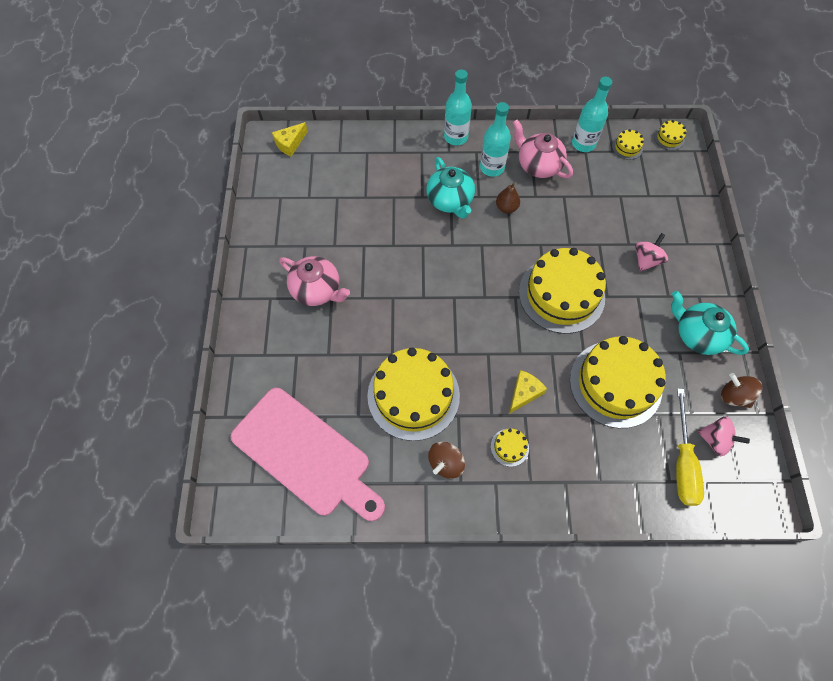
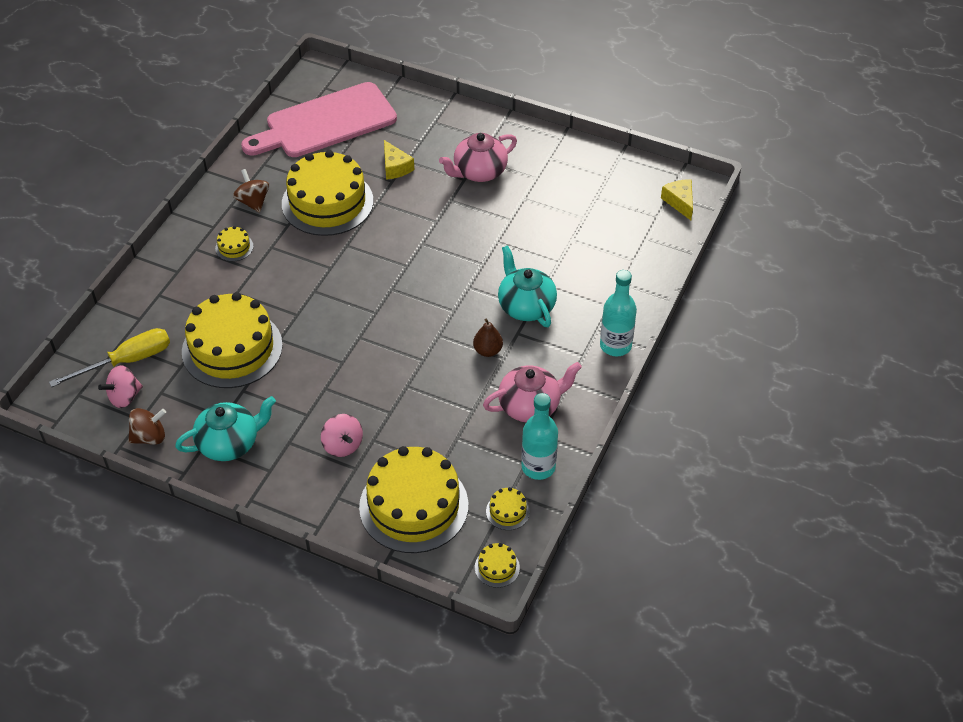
camera: 115 degrees right, 15 degrees down
turquoise teapot [426,157,475,219] -> turquoise teapot turned 60 degrees clockwise [498,245,557,327]
turquoise bottle [480,102,511,177] -> none
yellow cheese [509,370,547,414] -> yellow cheese moved to [384,140,414,180]
yellow cake [519,248,606,334] -> yellow cake moved to [359,446,468,553]
yellow screwdriver [676,388,704,506] -> yellow screwdriver turned 120 degrees clockwise [49,328,170,387]

